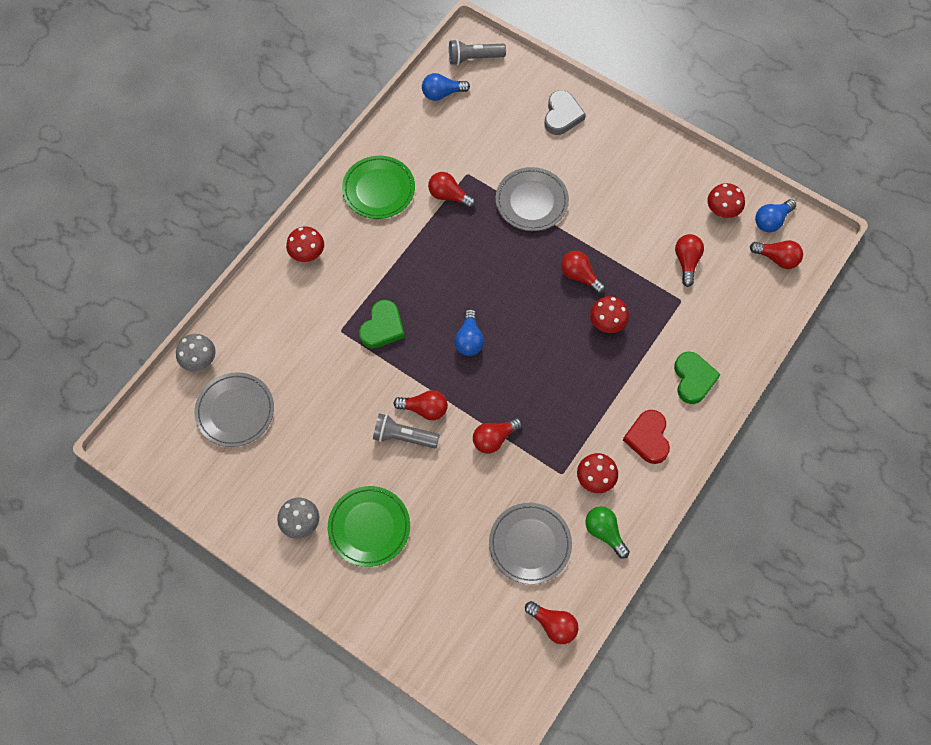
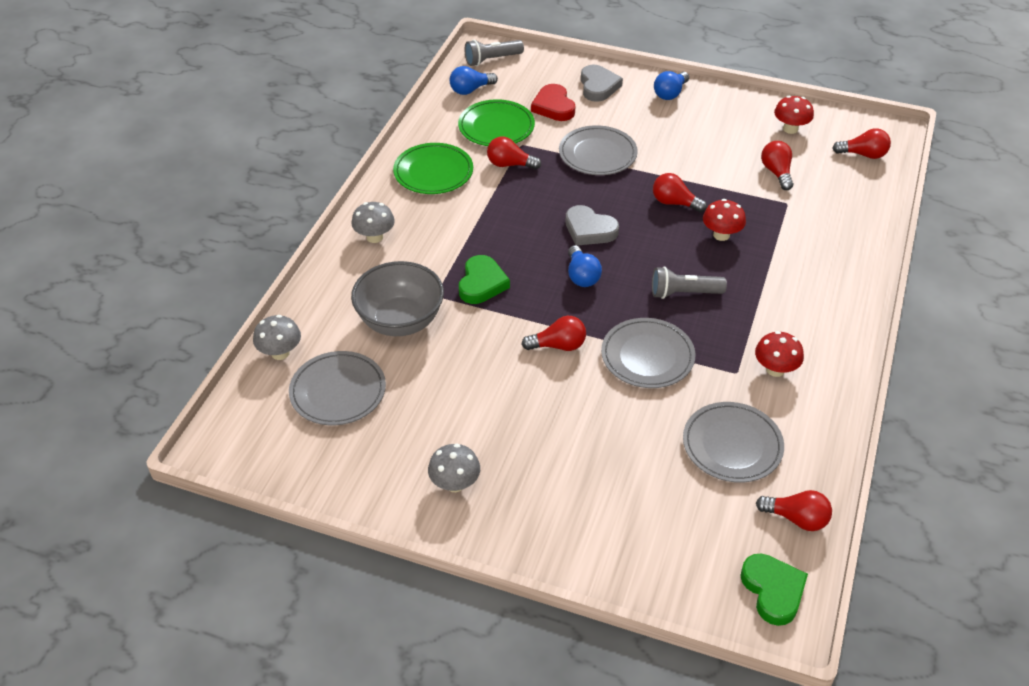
camera: 15 degrees left, 20 degrees down
red mushroom [286,227,324,262] -> grey mushroom [351,202,395,243]
green plate [328,486,410,567] -> green plate moved to [458,99,535,146]
grey flashlight [373,413,440,449] -> grey flashlight moved to [652,266,727,299]
red light bulb [473,417,522,454] -> grey plate [601,318,695,388]
green light bulb [586,507,630,559] -> none
red heart [623,410,670,464] -> red heart moved to [531,84,575,121]
green heart [674,351,721,404] -> green heart moved to [740,554,808,626]
blue light bulb [755,199,796,232] -> blue light bulb moved to [654,71,689,100]
none -> grey bowl [351,261,444,336]
none -> grey heart [566,205,619,246]

